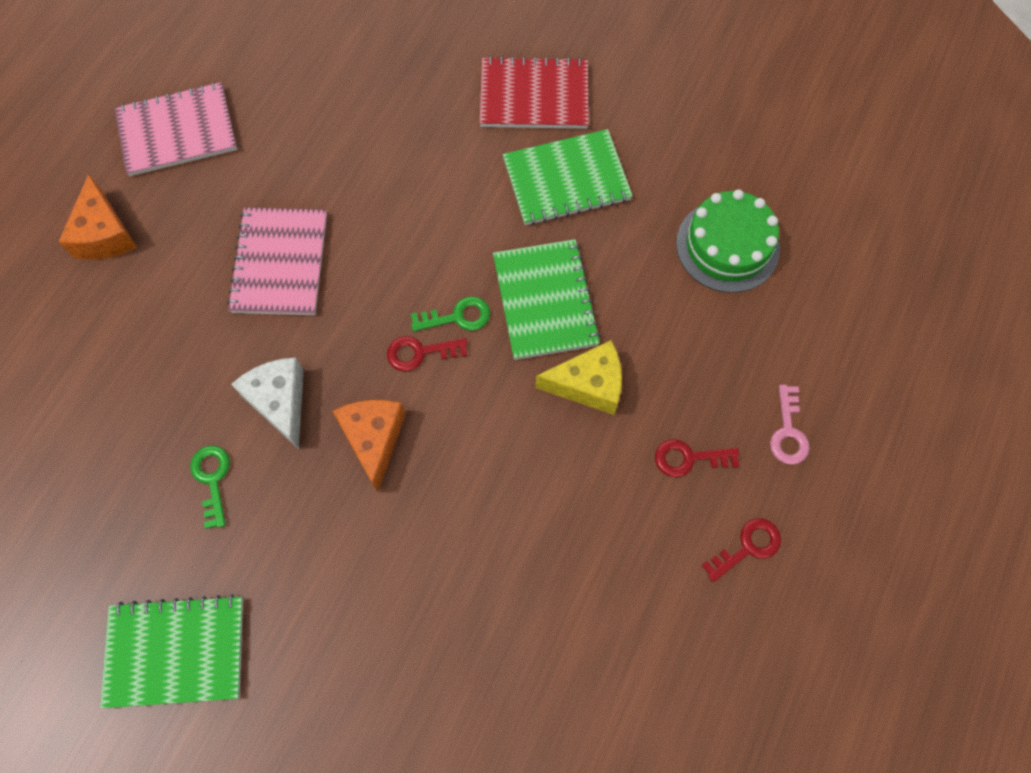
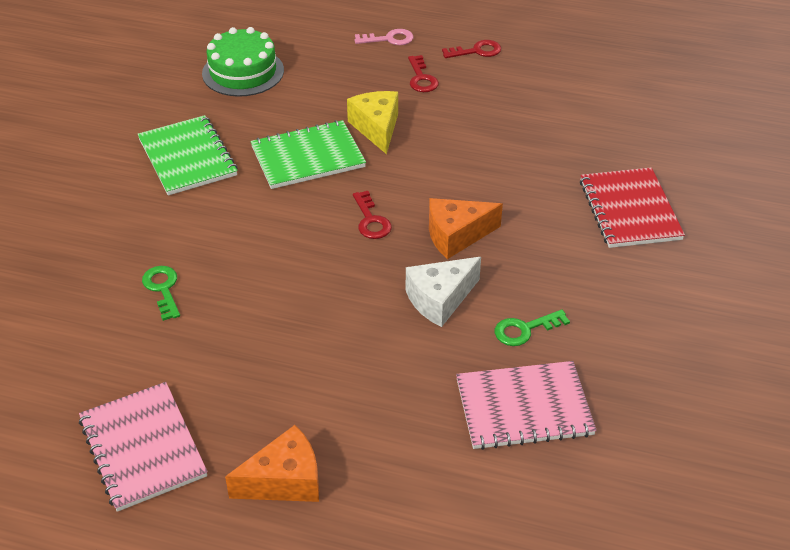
camera: 100 degrees left, 25 degrees down
green notebook [100,594,243,708] -> none
pink notebook [227,207,327,315] -> pink notebook moved to [456,361,597,450]
green key [411,296,490,332] -> green key moved to [142,266,180,321]
red notebook [479,56,589,129] -> red notebook moved to [580,167,685,248]
red key [702,518,781,583] -> red key turned 120 degrees clockwise [442,40,501,58]

